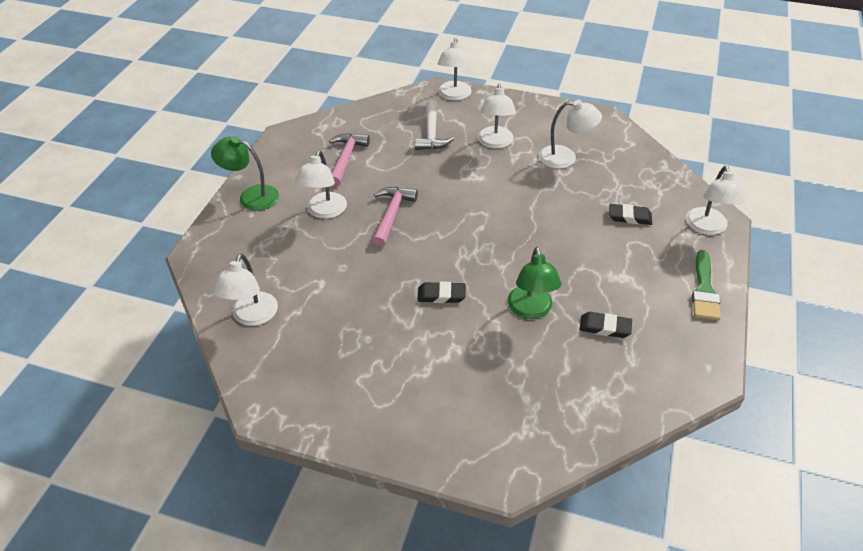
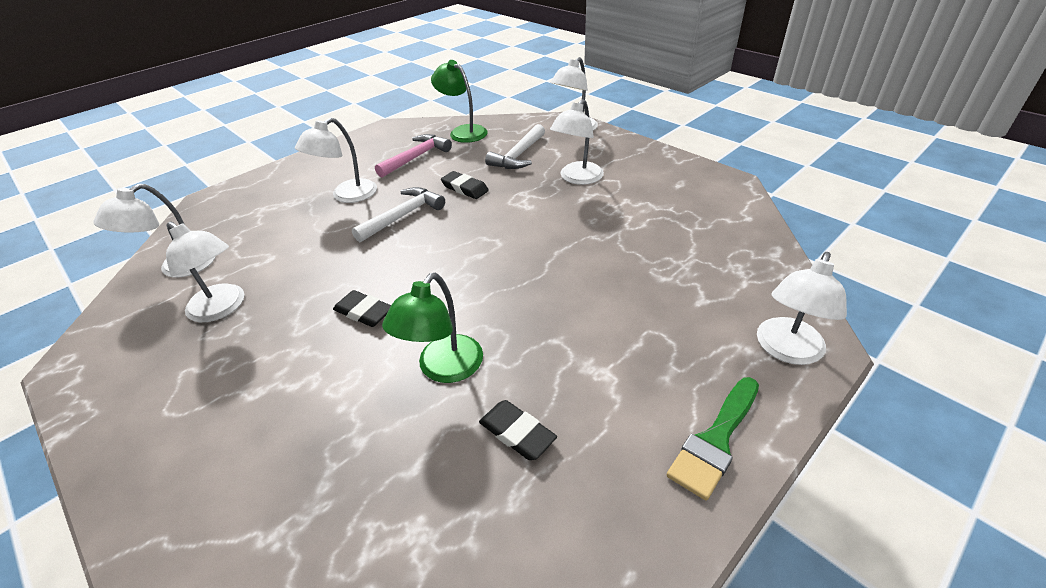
camera: 30 degrees right, 5 degrees down
green lamp [211,136,279,211] -> green lamp moved to [431,60,488,143]
pink hammer [373,187,418,247] -> white hammer [352,187,445,242]
white lamp [539,100,602,169] -> white lamp moved to [166,221,244,322]
black eraser [609,204,652,225] -> black eraser moved to [441,171,489,199]

